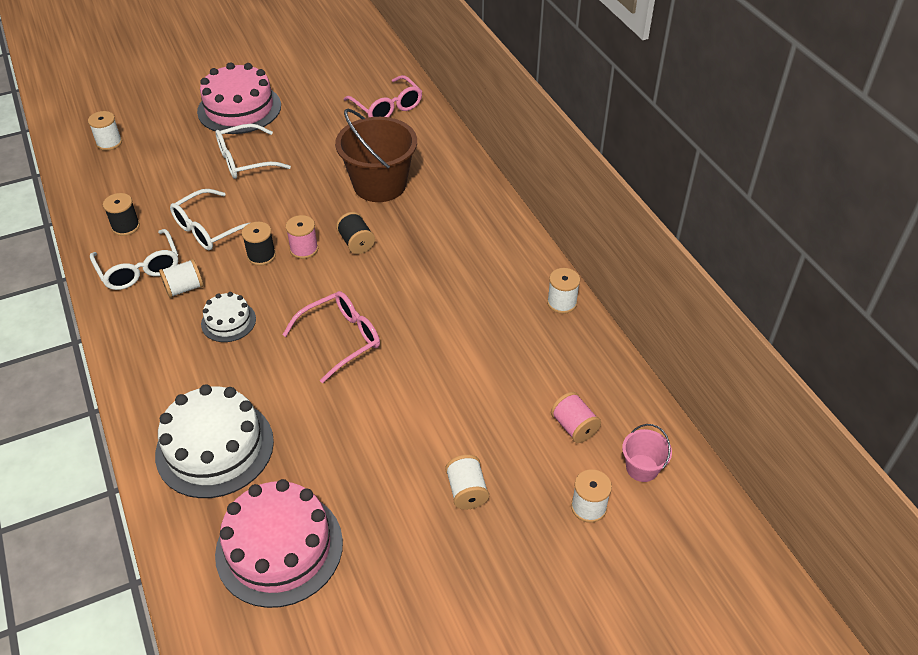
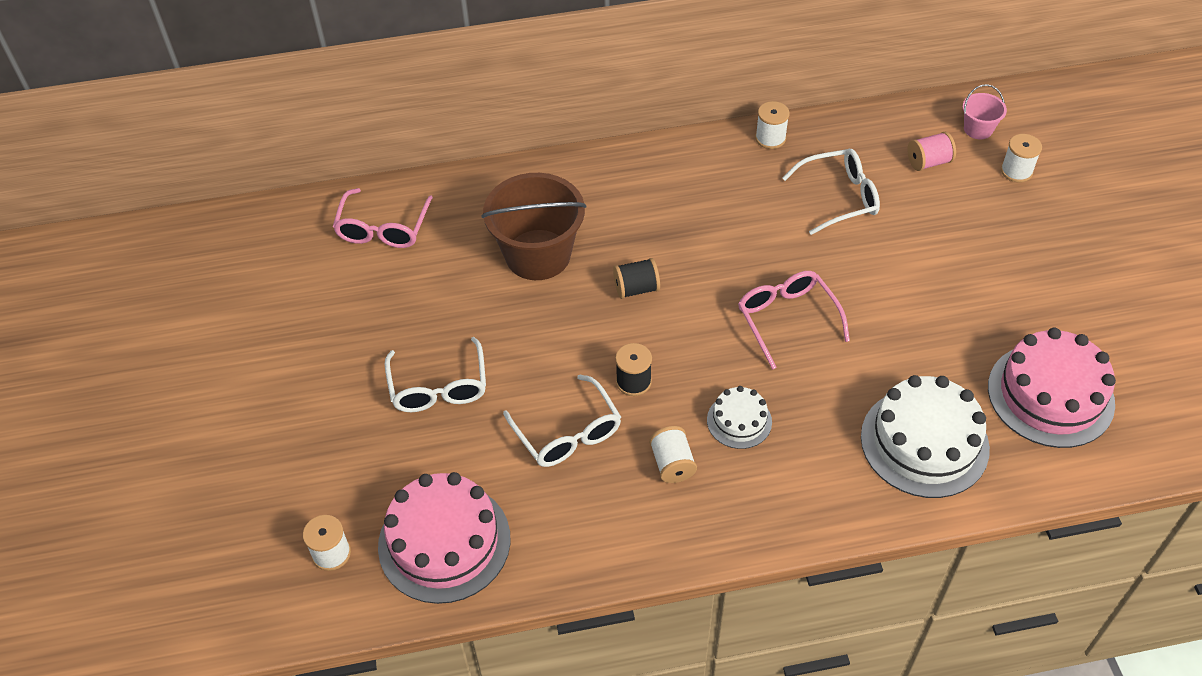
camera: 75 degrees left, 5 degrees up
white glasses [90,229,178,290] -> white glasses moved to [782,149,880,235]
black spool [103,193,140,236] -> none
pink cake [197,62,281,134] -> pink cake moved to [378,472,511,604]
pink spool [286,215,318,259] -> none
pink glasses [344,75,422,117] -> pink glasses turned 120 degrees clockwise [333,188,433,248]
white spool [445,455,489,510] -> none

